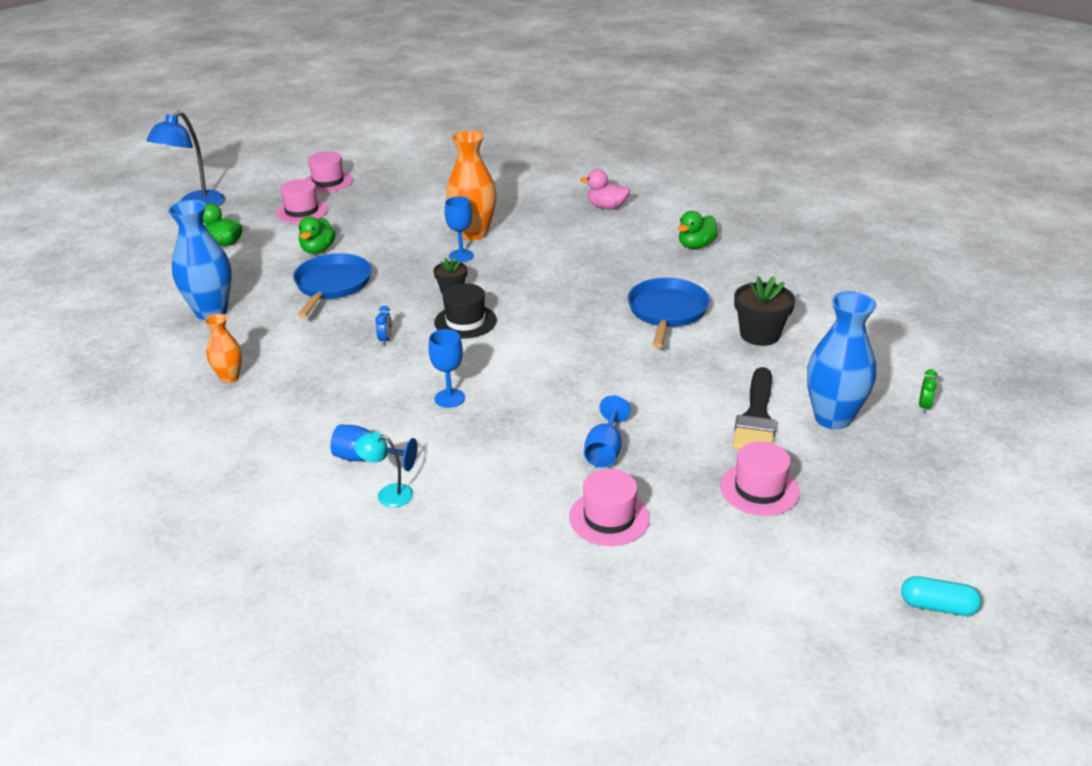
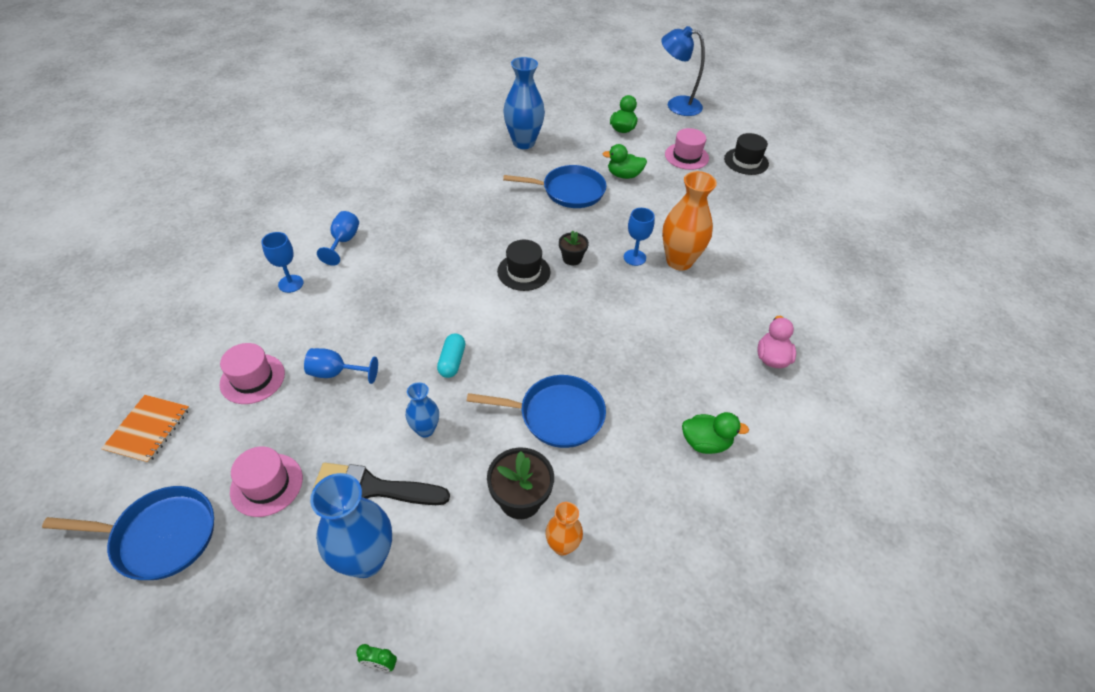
camera: 80 degrees right, 15 degrees up
orange vase [205,314,242,383] -> orange vase moved to [545,502,583,556]
pink hat [306,151,353,193] -> black hat [724,133,769,175]
turquoise lamp [354,432,413,508] -> none
blue clock [375,306,392,345] -> none
blue goblet [429,329,465,408] -> blue goblet moved to [261,232,304,293]
green duck [678,211,718,249] -> green duck turned 150 degrees clockwise [682,412,749,454]
turquoise capsule [901,576,982,616] -> turquoise capsule moved to [437,333,465,378]
none -> blue pan [42,486,214,580]
none -> orange notebook [101,395,190,463]
none -> blue vase [406,382,439,438]

